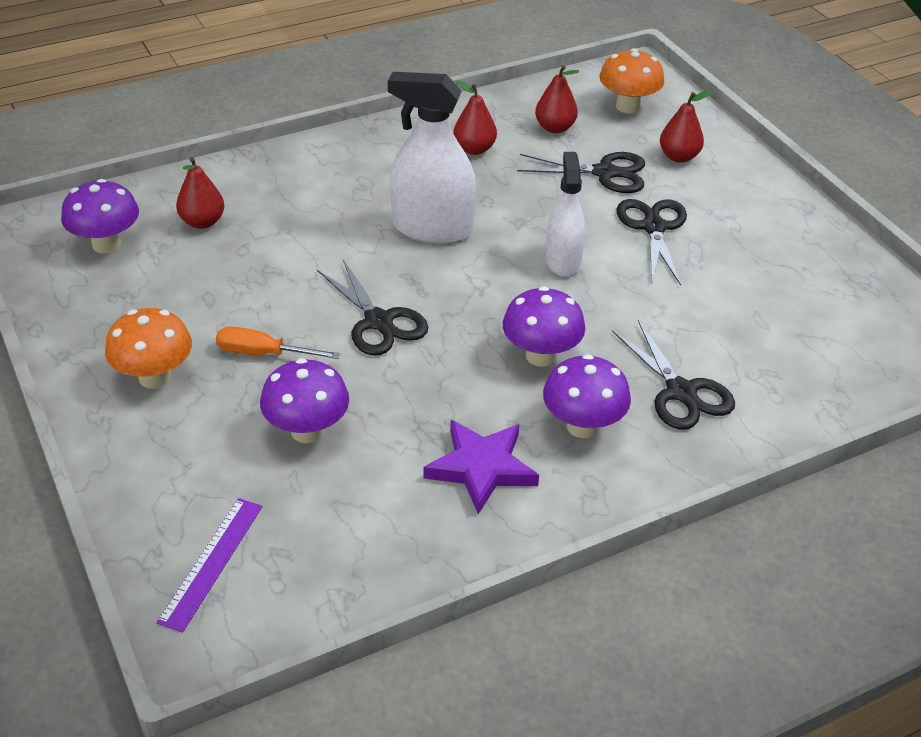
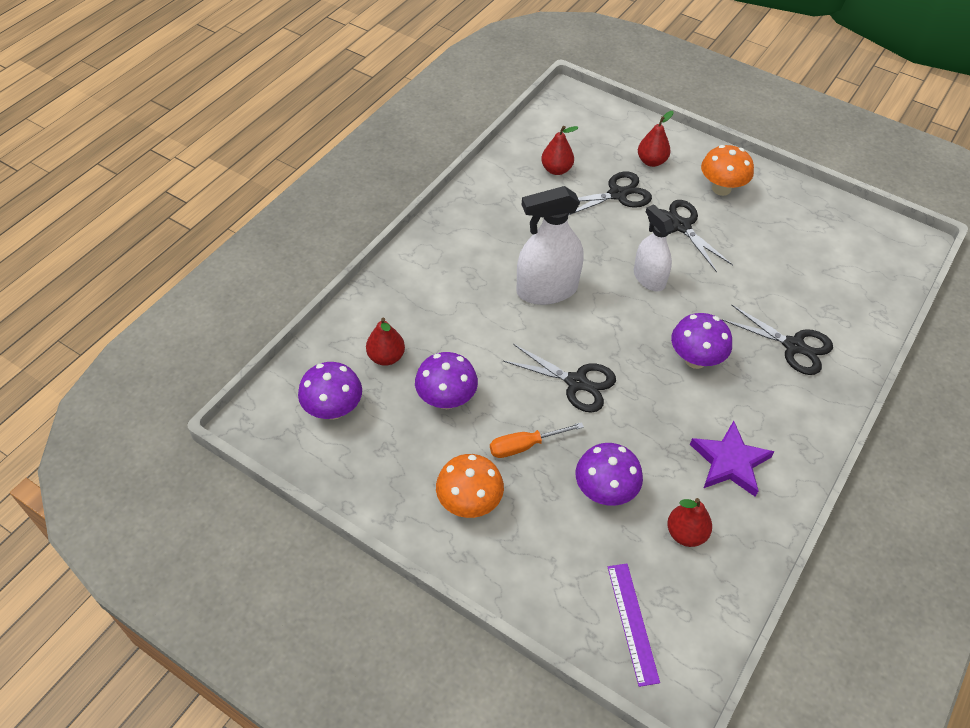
camera: 30 degrees left, 10 degrees up
red pear [453,80,497,155] -> red pear moved to [667,498,712,547]
purple mushroom [543,354,631,438] -> purple mushroom moved to [415,352,478,409]
orange mushroom [599,48,664,113] -> orange mushroom moved to [701,145,754,196]

